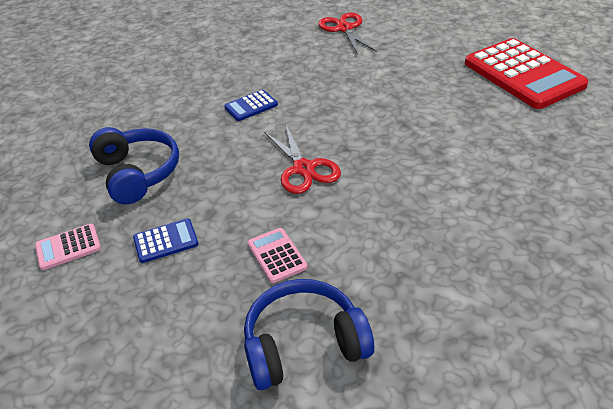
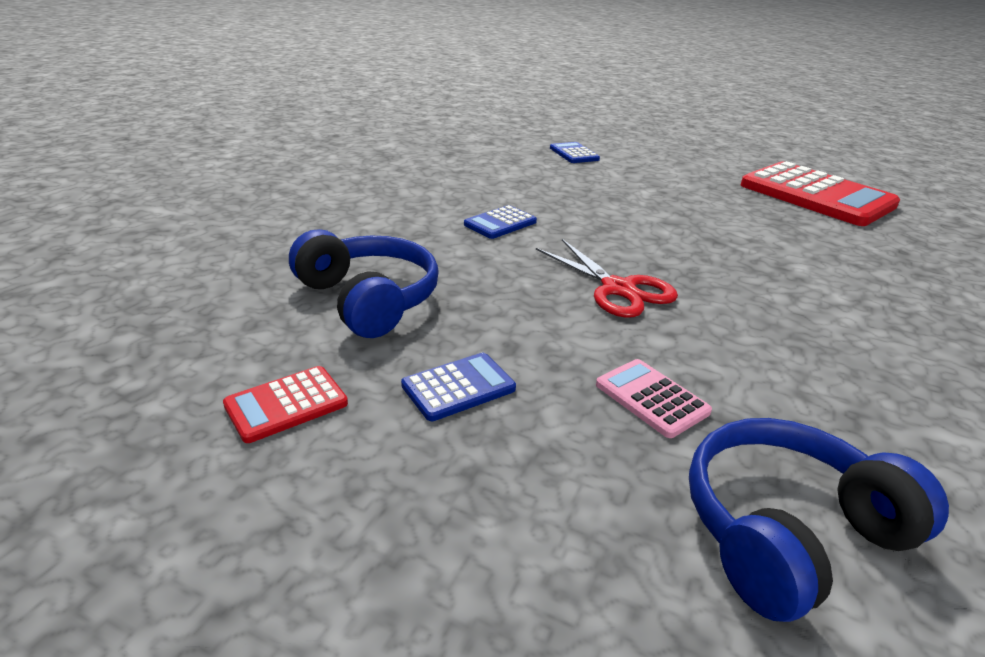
camera: 15 degrees left, 10 degrees down
pink calculator [35,224,101,270] -> red calculator [223,366,348,443]
red scissors [318,13,377,55] -> blue calculator [550,142,600,163]

